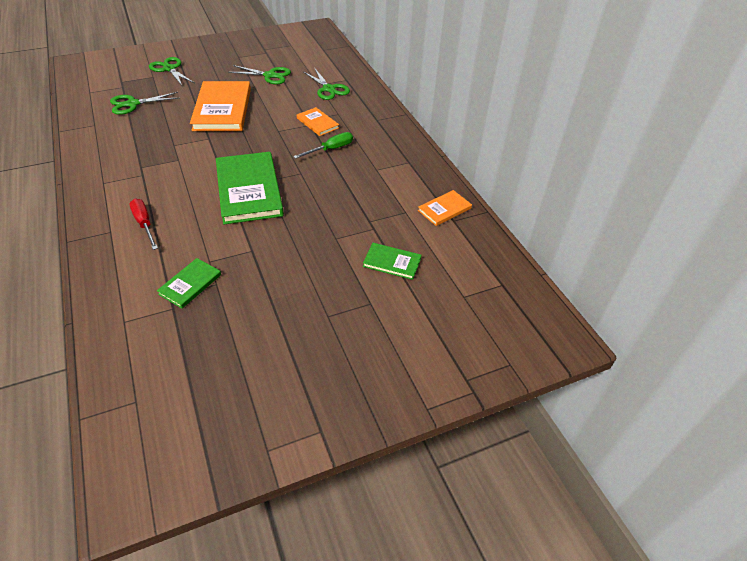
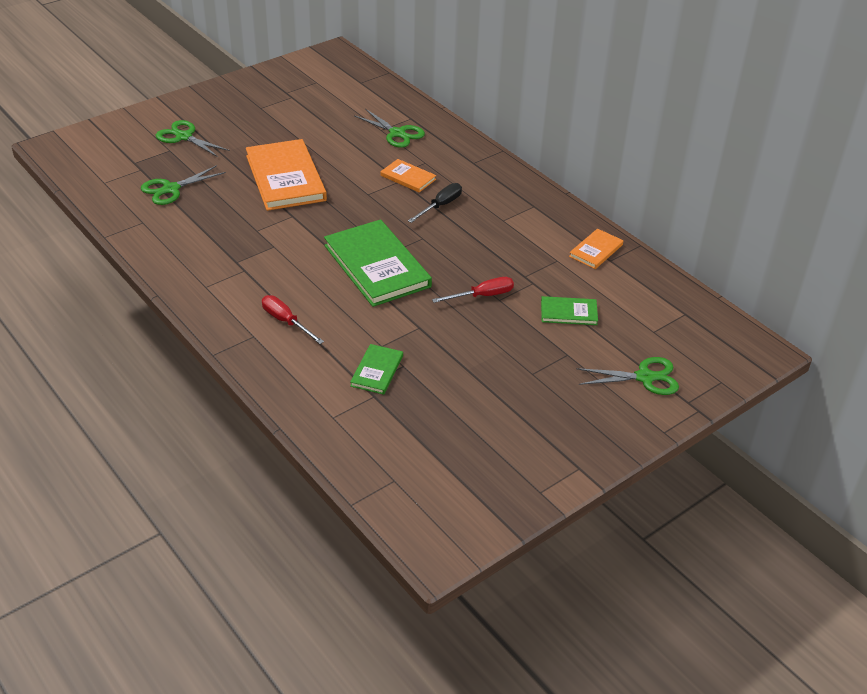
camera: 15 degrees left, 5 degrees down
green scissors [228,65,291,84] -> green scissors moved to [576,357,679,395]
green screwdriver [293,132,353,159] -> black screwdriver [408,183,462,223]
none -> red screwdriver [432,277,514,303]

